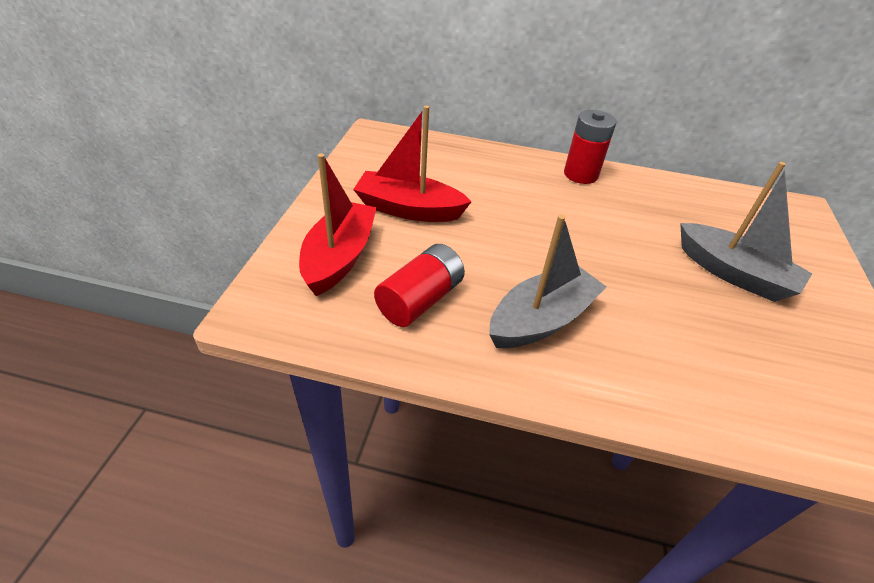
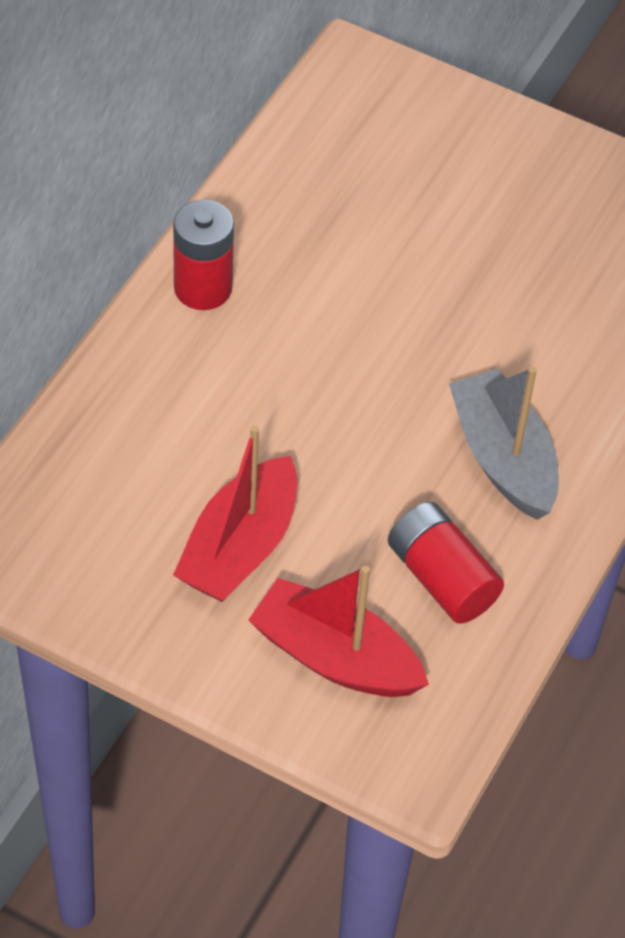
camera: 75 degrees left, 10 degrees up
grey boat [680,162,812,302] -> none

